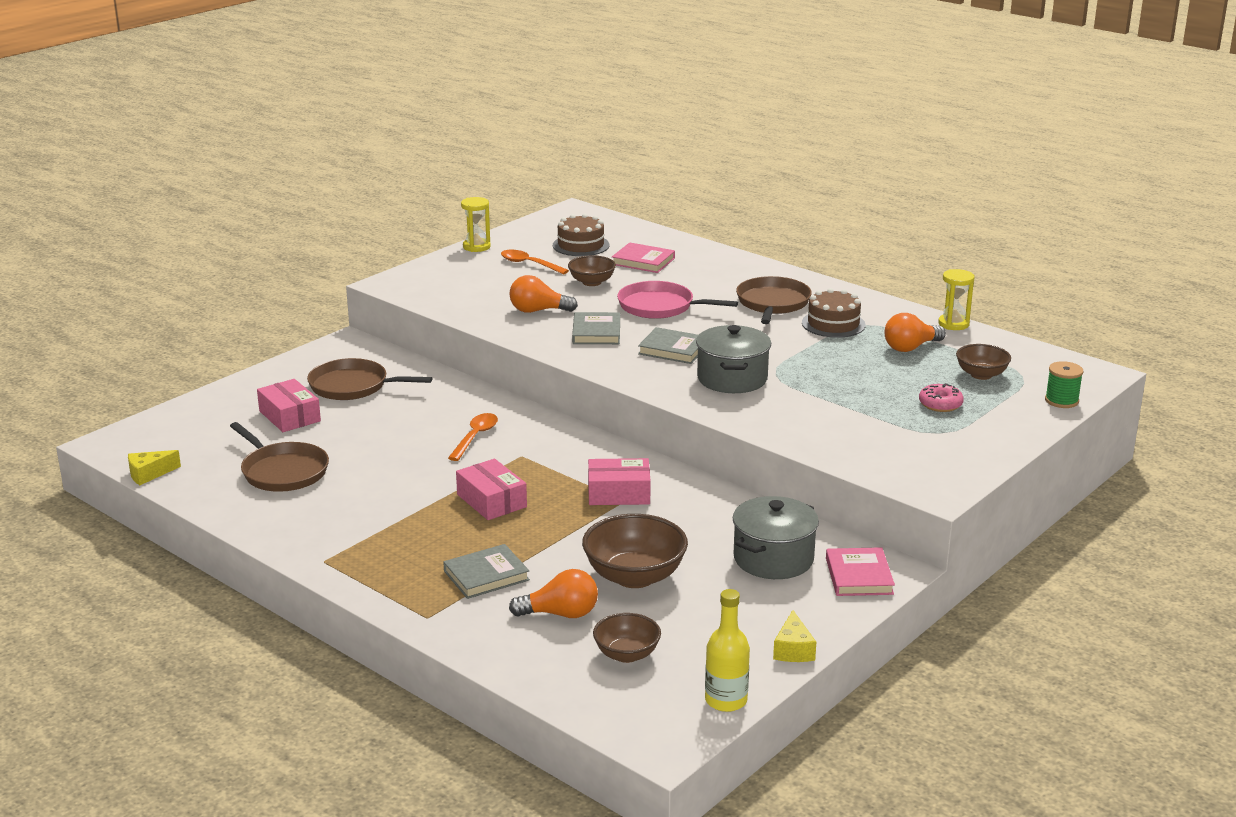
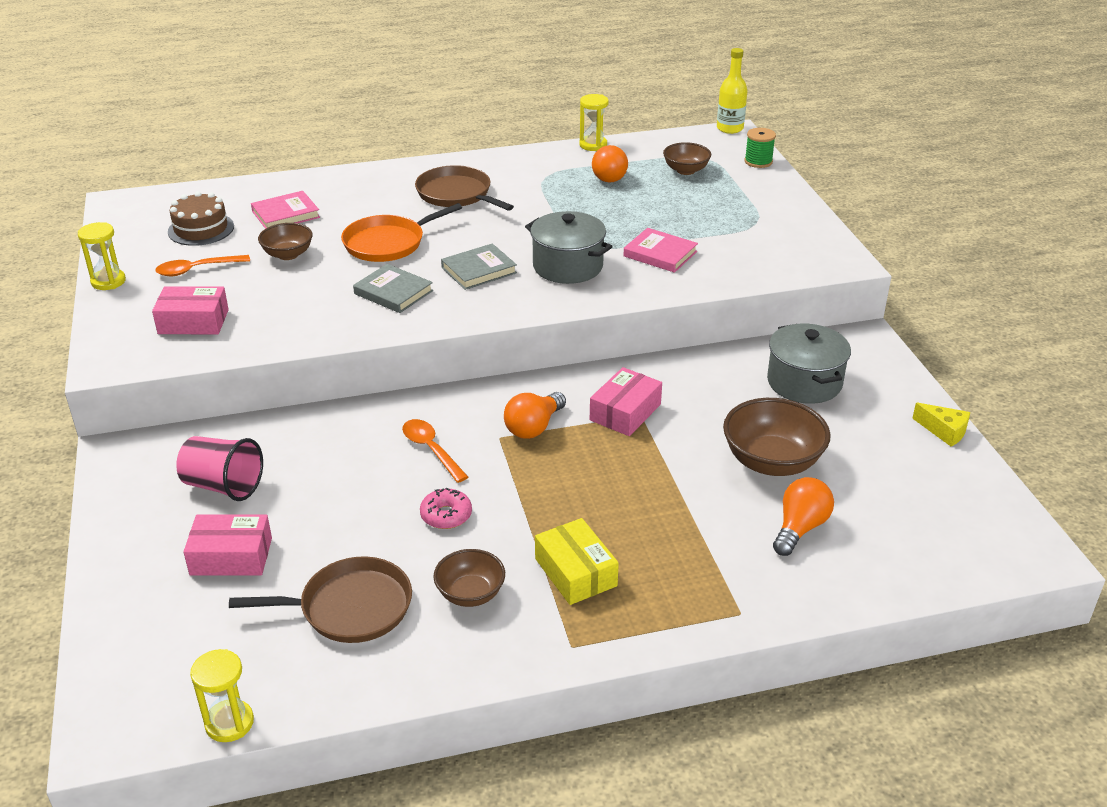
camera: 55 degrees left, 10 degrees up
yellow cheese [128,450,181,485] -> yellow hourglass [190,649,254,742]
brown pan [307,358,432,400] -> pink cup [177,436,263,501]
grey book [443,544,530,599] -> none
pink box [456,459,527,520] -> pink box moved to [152,286,229,334]
orange light bulb [509,275,578,313] -> orange light bulb moved to [504,392,566,439]
brown bowl [593,613,661,663] -> brown bowl moved to [433,549,505,607]
pink pan [617,281,738,319] -> orange pan [341,203,462,262]
yellow bottle [705,589,750,712] -> yellow bottle moved to [717,48,747,134]
brown cake [802,288,866,338] -> none
pink book [826,547,895,596] -> pink book moved to [624,228,698,273]
pink donut [919,383,964,412] -> pink donut moved to [420,487,472,529]
none -> yellow box [535,518,619,605]

